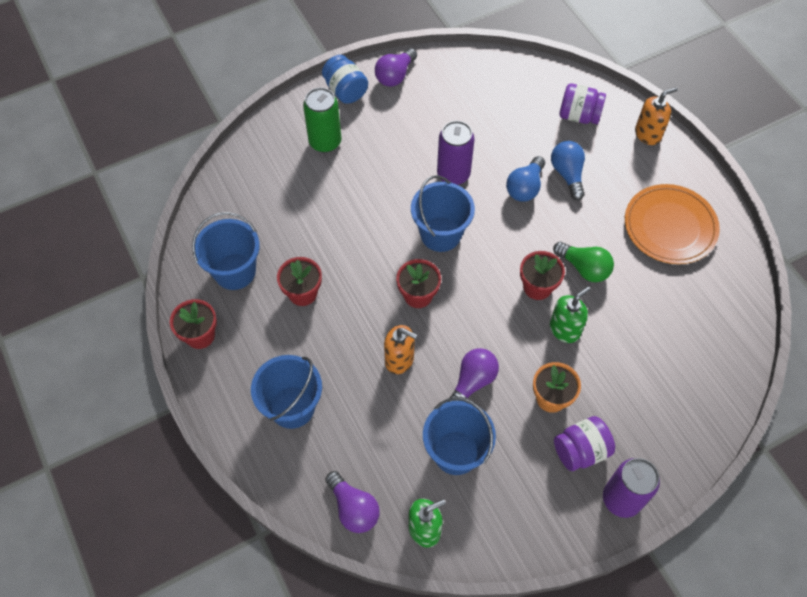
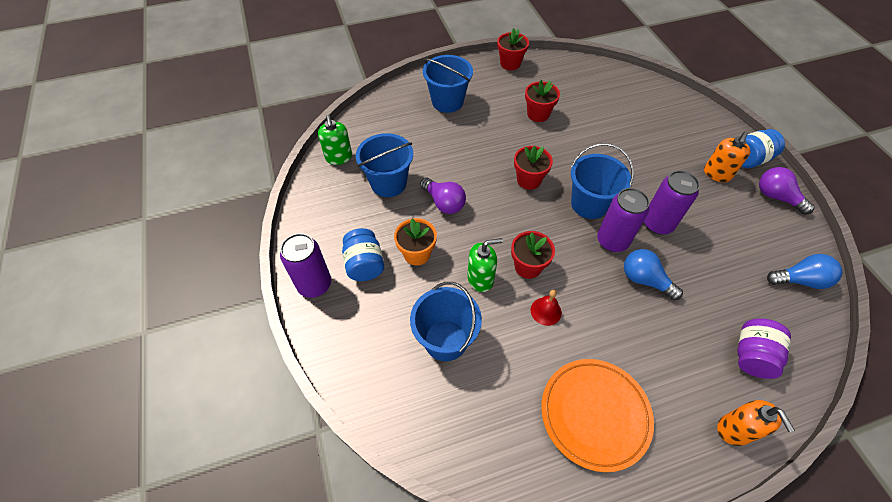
camera: 100 degrees right, 5 degrees down
blue bucket [192,212,260,290] -> blue bucket moved to [410,282,482,361]
green can [303,87,341,153] -> none
purple light bulb [325,471,380,533] -> none
orange soap dispenser [384,325,417,374] -> orange soap dispenser moved to [704,132,751,182]
green soap dispenser [550,286,591,343] -> green soap dispenser turned 75 degrees counterclockwise [467,238,503,292]
blue light bulb [551,141,585,200] -> blue light bulb moved to [767,254,842,289]
green light bulb [553,242,614,282] -> red bell [531,290,562,326]
purple jar [554,416,615,471] -> blue jar [342,228,384,281]
none -> purple can [597,188,650,252]

